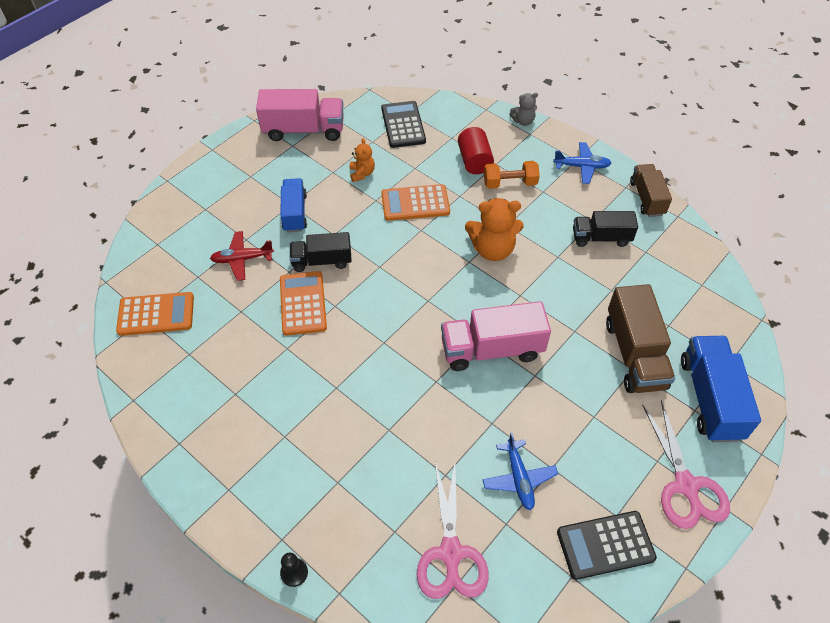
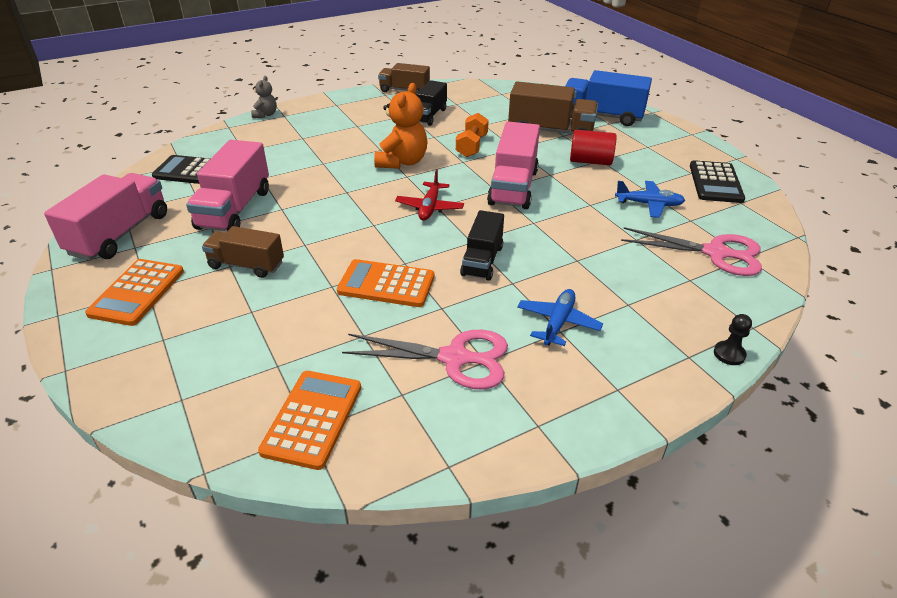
camera: 70 degrees left, 15 degrees down
red plane [210,231,274,281] -> red plane moved to [395,170,464,221]
blue truck [280,178,307,232] -> brown truck [202,226,284,278]
black truck [289,232,352,272] -> black truck moved to [460,210,504,281]
orange teddy bear [350,138,375,182] -> pink truck [186,140,269,231]
orange calculator [381,184,450,221] -> orange calculator moved to [85,259,184,326]
red cylinder [458,127,494,174] -> red cylinder moved to [570,130,617,165]
orange dumbbell [484,161,540,189] -> orange dumbbell moved to [456,113,489,157]
blue plane [553,142,611,184] -> blue plane moved to [517,289,603,346]
pink scissors [643,400,730,529] -> pink scissors moved to [342,330,508,390]

